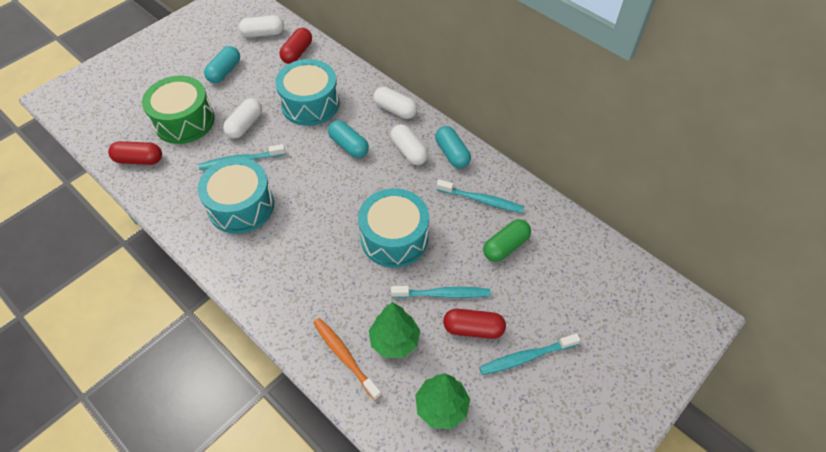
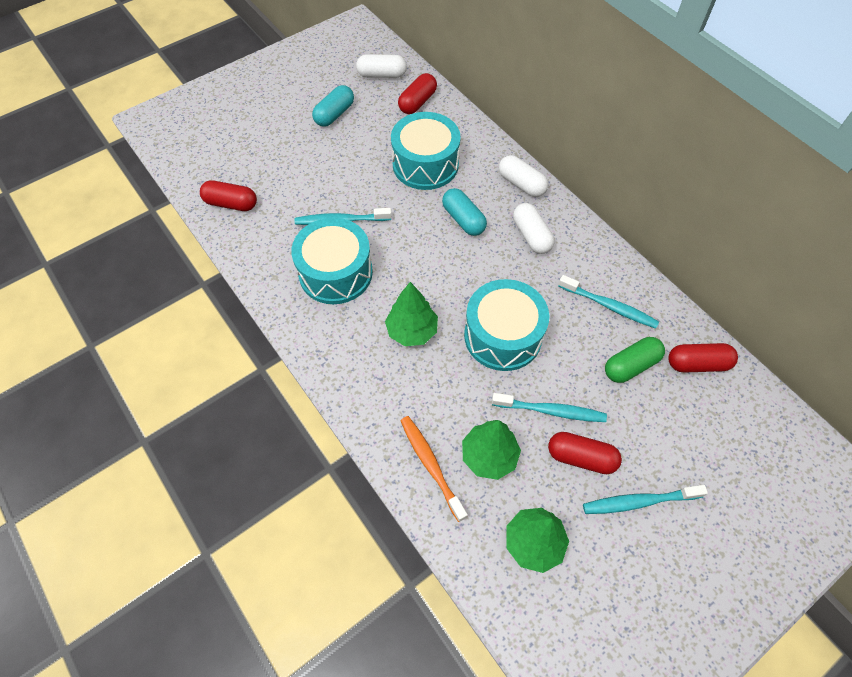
camera: 10 degrees right, 5 degrees up
green drum [142,76,215,144] -> none
white capsule [223,98,262,138] -> none
turquoise capsule [435,126,471,168] -> none
none -> green tree [385,282,438,346]
none -> red capsule [668,343,738,372]

